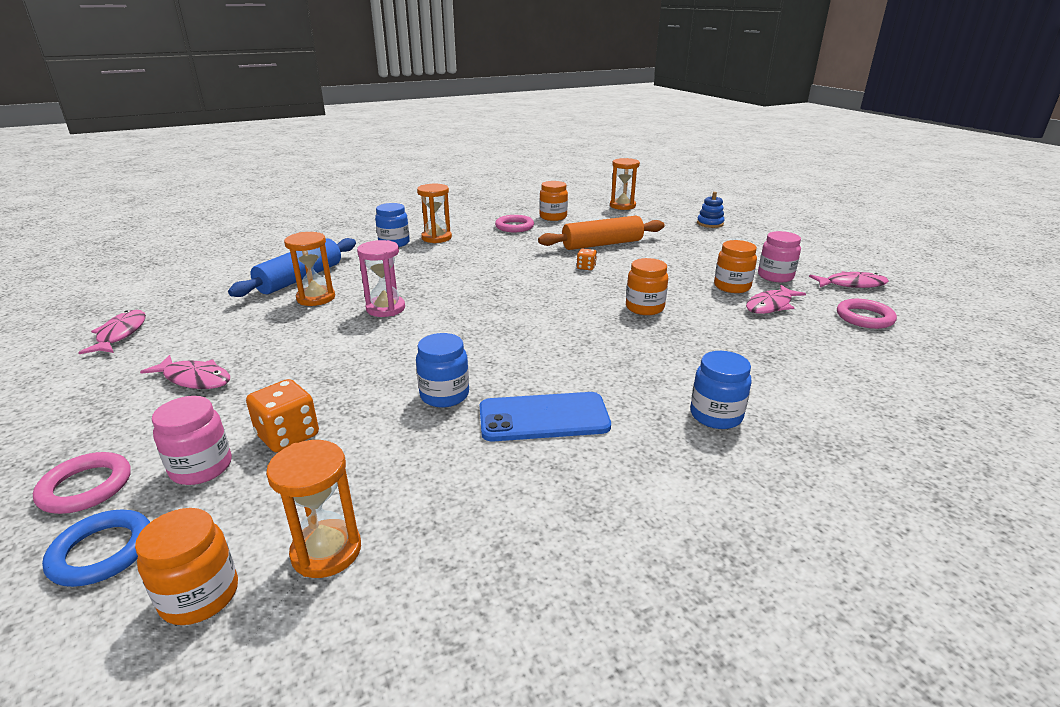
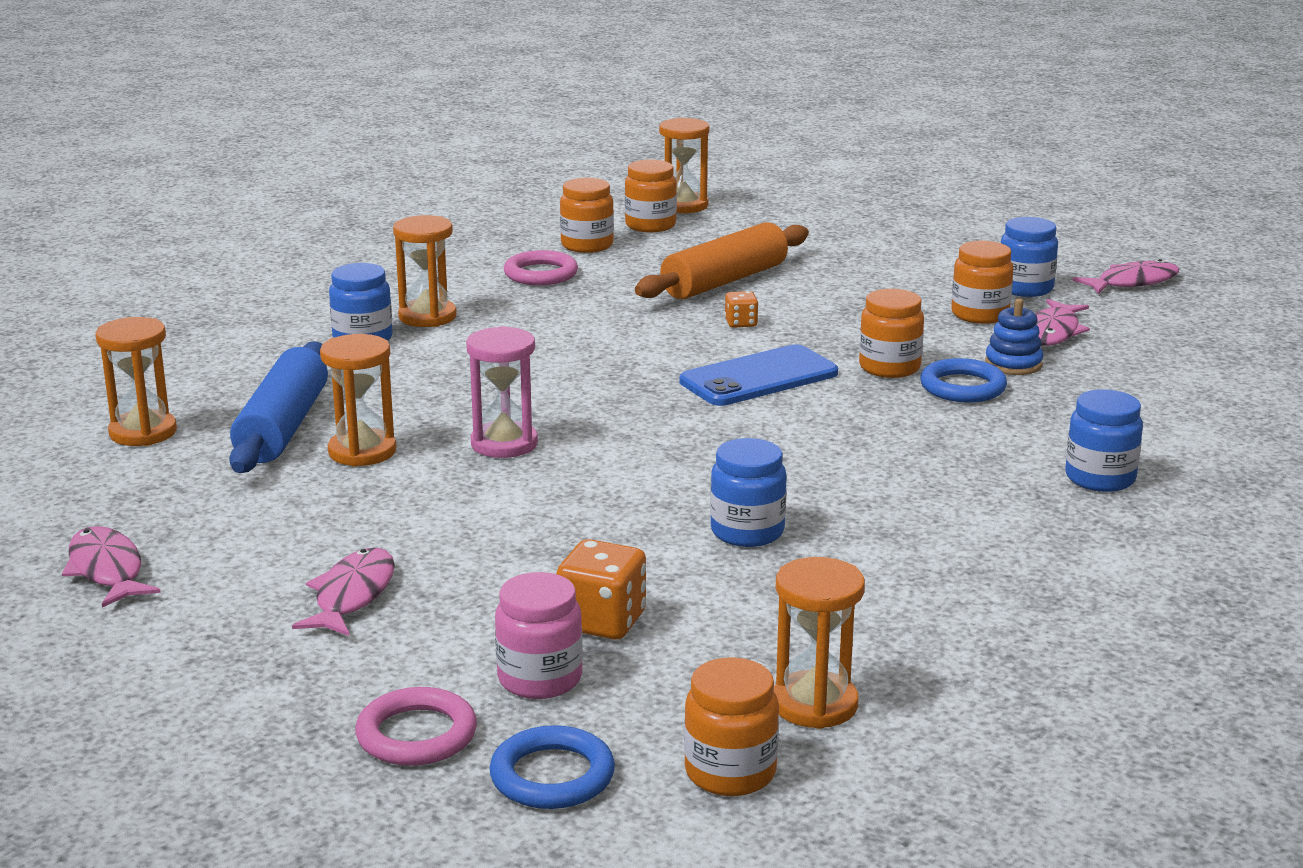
camera: 25 degrees left, 5 degrees down
pink fish [140,355,230,389] -> pink fish turned 75 degrees counterclockwise [292,548,395,636]
blue phone [480,392,611,441] -> blue phone moved to [680,344,838,406]
blue stacking toy [697,192,725,228] -> blue stacking toy moved to [985,299,1043,375]
pink jar [758,231,801,282] -> blue jar [1001,217,1058,297]
pink ring [837,299,897,329] -> none
none -> orange hourglass [96,317,177,446]
none -> orange jar [625,159,677,232]
none -> blue ring [920,358,1007,403]

